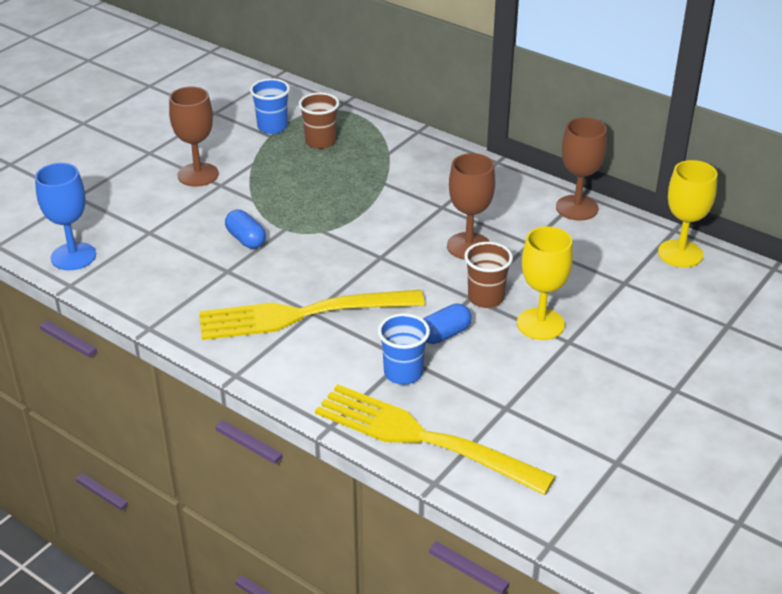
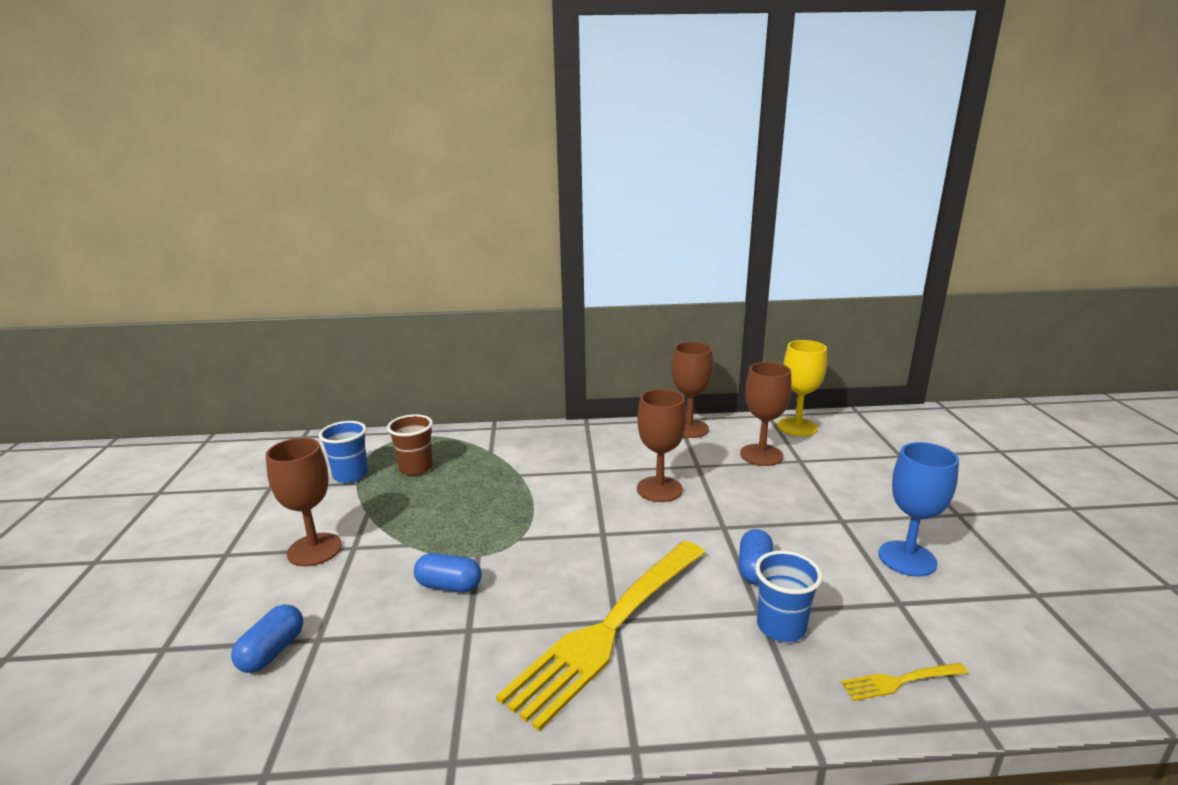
camera: 40 degrees left, 15 degrees down
blue goblet [35,163,96,270] -> blue goblet moved to [879,442,959,577]
yellow fork [315,384,556,495] -> yellow fork [841,663,969,701], size x0.40
brown cup [464,242,513,308] -> none
yellow goblet [517,226,573,340] -> none
none -> blue capsule [231,604,303,673]
none -> brown goblet [740,362,792,466]

